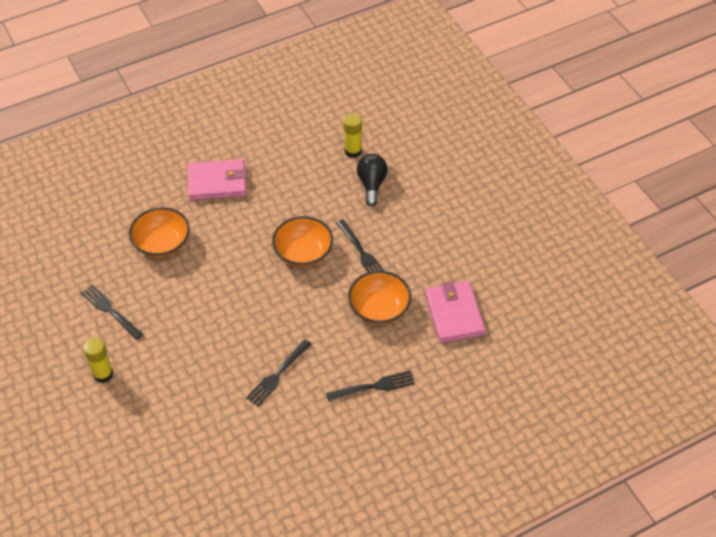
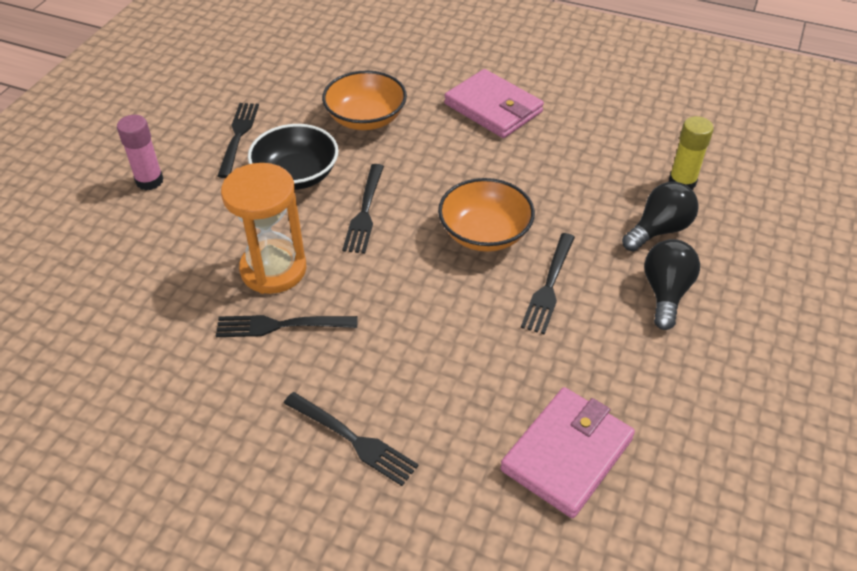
camera: 50 degrees right, 5 degrees down
yellow glue stick [83,338,113,383] -> pink glue stick [117,115,164,190]
orange bowl [348,271,411,324] -> none
none -> orange hourglass [221,163,307,294]
none -> black bowl [248,124,338,190]
none -> black fork [342,164,384,254]
none -> black light bulb [644,239,700,330]

